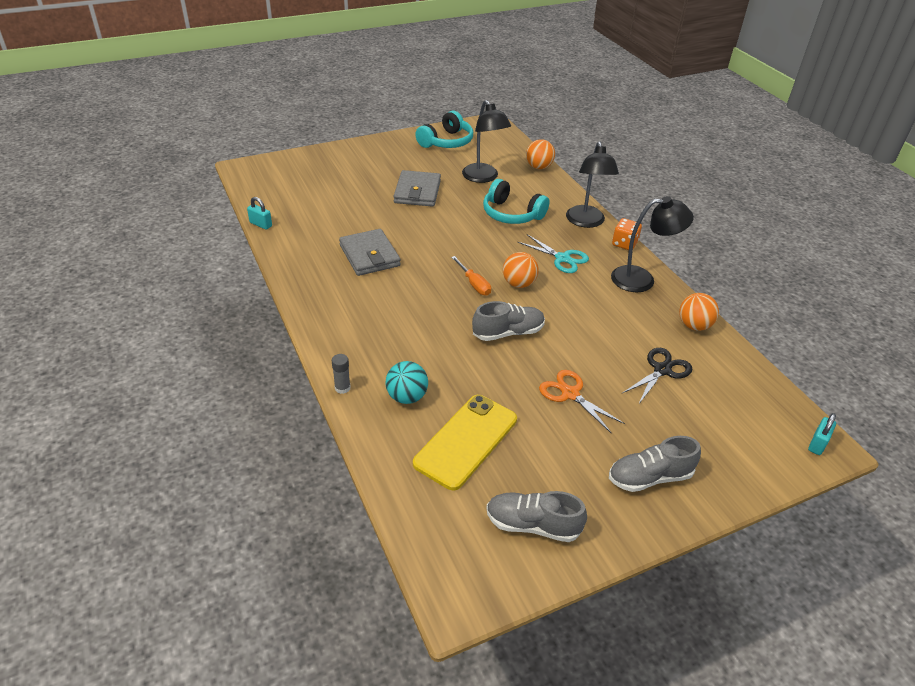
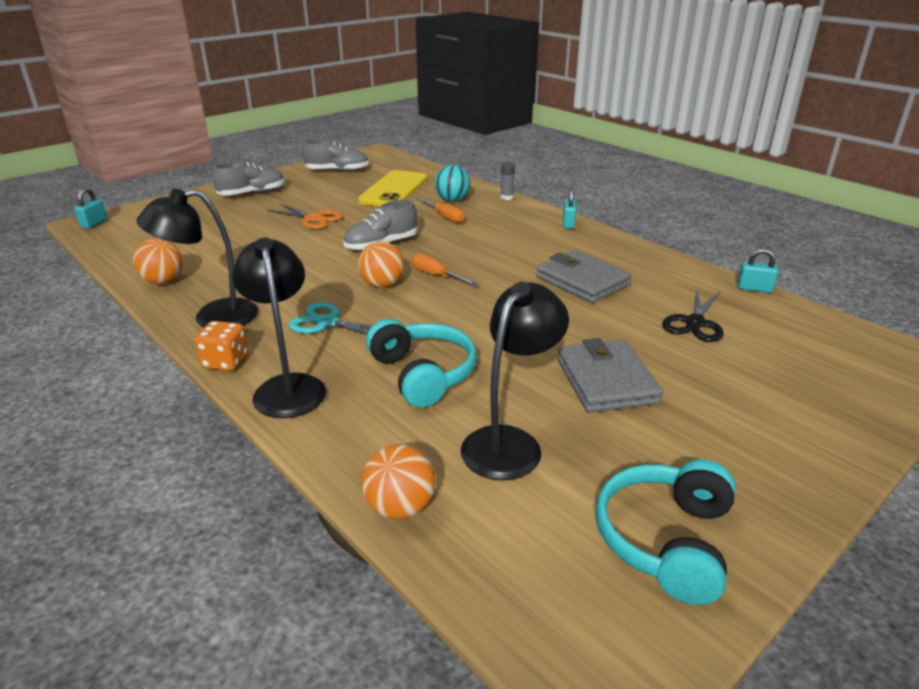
camera: 165 degrees right, 10 degrees down
black lamp [462,100,511,183] -> black lamp turned 75 degrees clockwise [461,282,569,480]
turquoise headphones [483,179,550,224] -> turquoise headphones turned 45 degrees clockwise [366,319,477,408]
black scissors [622,348,693,405] -> black scissors moved to [662,290,724,342]
none -> orange screwdriver [417,197,465,223]
none -> turquoise padlock [563,188,576,229]

